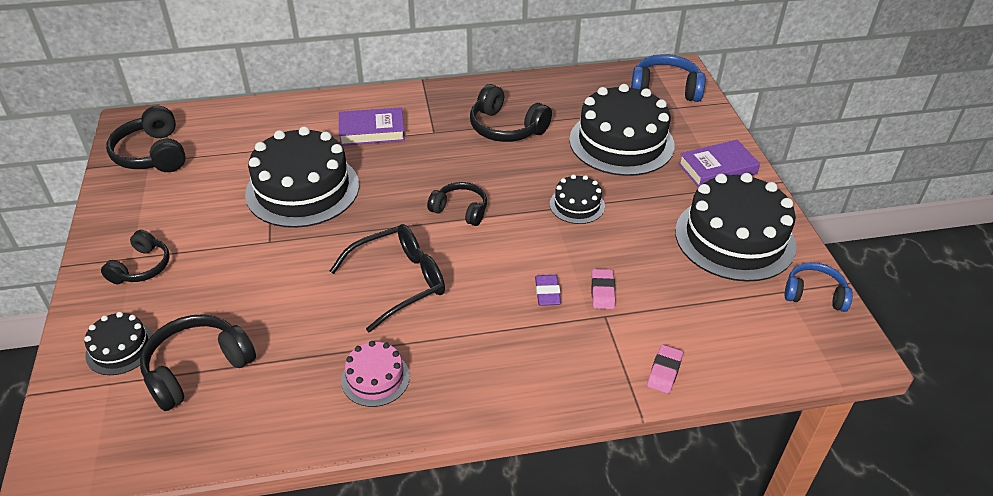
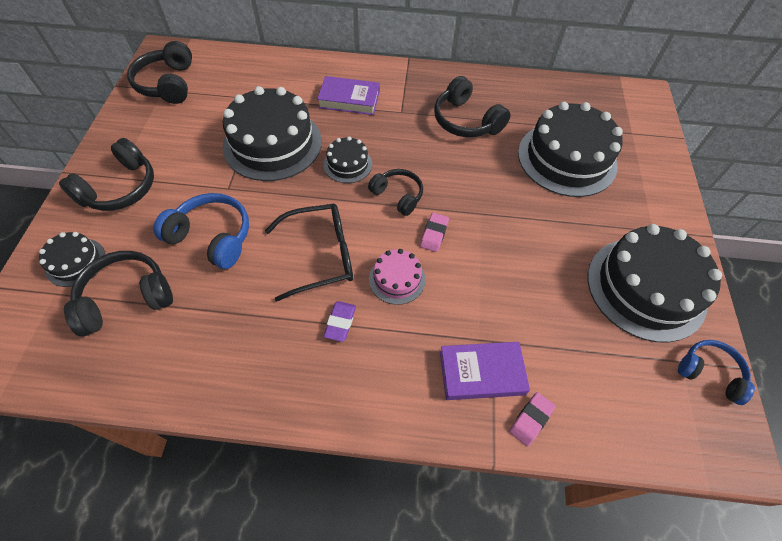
camera: 15 degrees right, 15 degrees up
black headphones [101,230,170,284] -> black headphones [59,138,154,211], size x1.52
pink cake [341,341,410,407] -> pink cake moved to [369,249,425,305]
purple eraser [535,275,561,306] -> purple eraser moved to [324,301,356,342]
black cake [550,174,605,224] -> black cake moved to [324,136,372,183]
pink eraser [591,269,615,309] -> pink eraser moved to [420,213,449,252]
blue headphones [631,54,706,102] -> blue headphones moved to [153,193,249,269]
purple book [678,140,760,188] -> purple book moved to [440,342,530,400]

